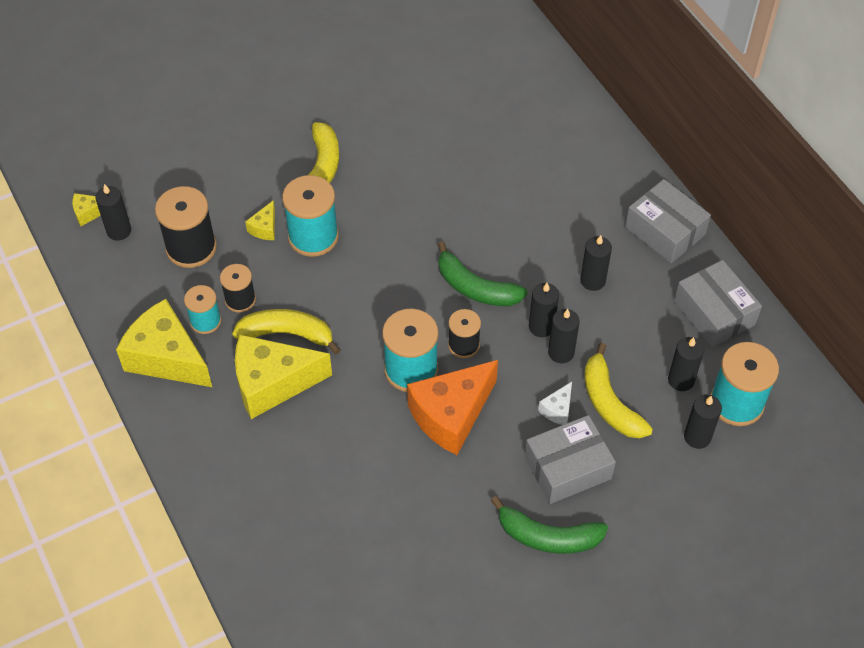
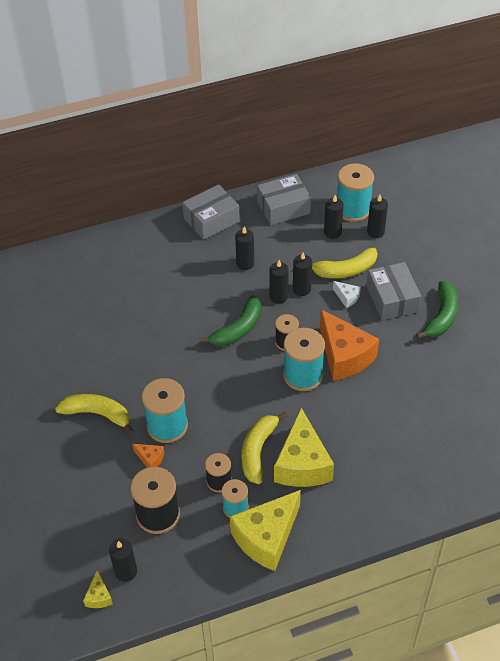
camera: 80 degrees left, 5 degrees down
yellow cheese [245,200,275,240] -> orange cheese [132,444,165,468]

